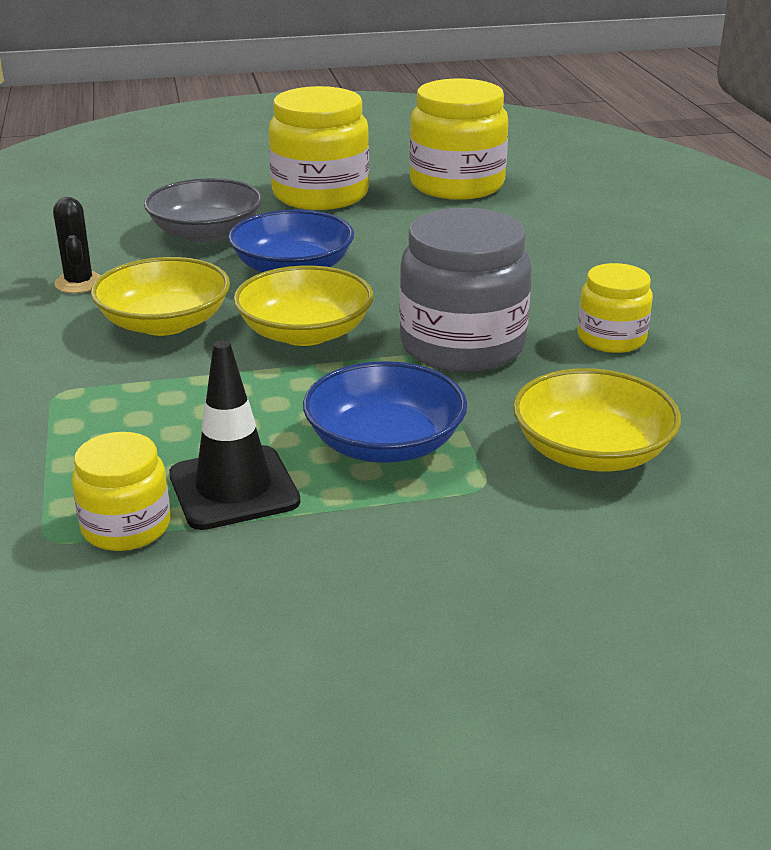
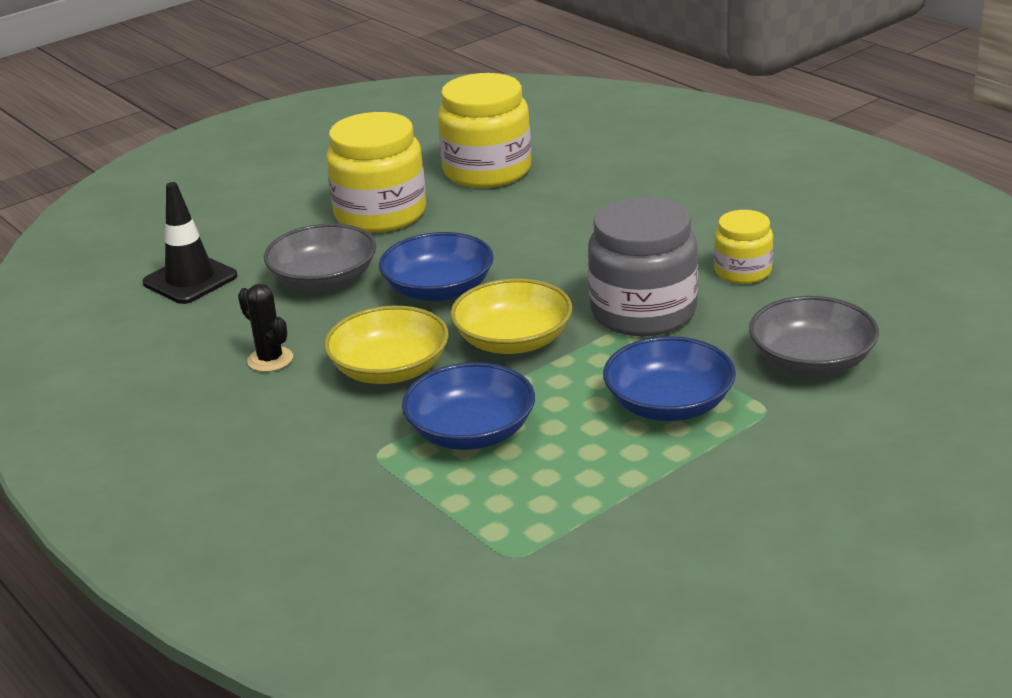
camera: 25 degrees left, 0 degrees up
yellow jar [72,432,170,551] -> none
black traffic cone [169,340,301,530] -> black traffic cone moved to [143,182,237,304]
yellow bowl [513,368,681,472] -> grey bowl [749,296,879,376]
none -> blue bowl [402,362,535,450]

